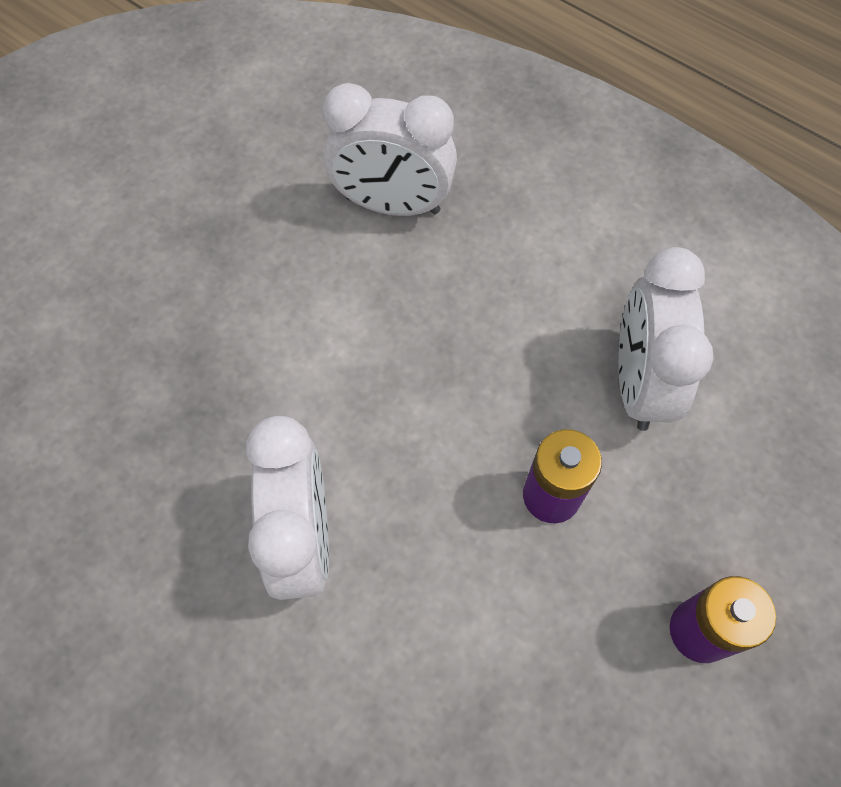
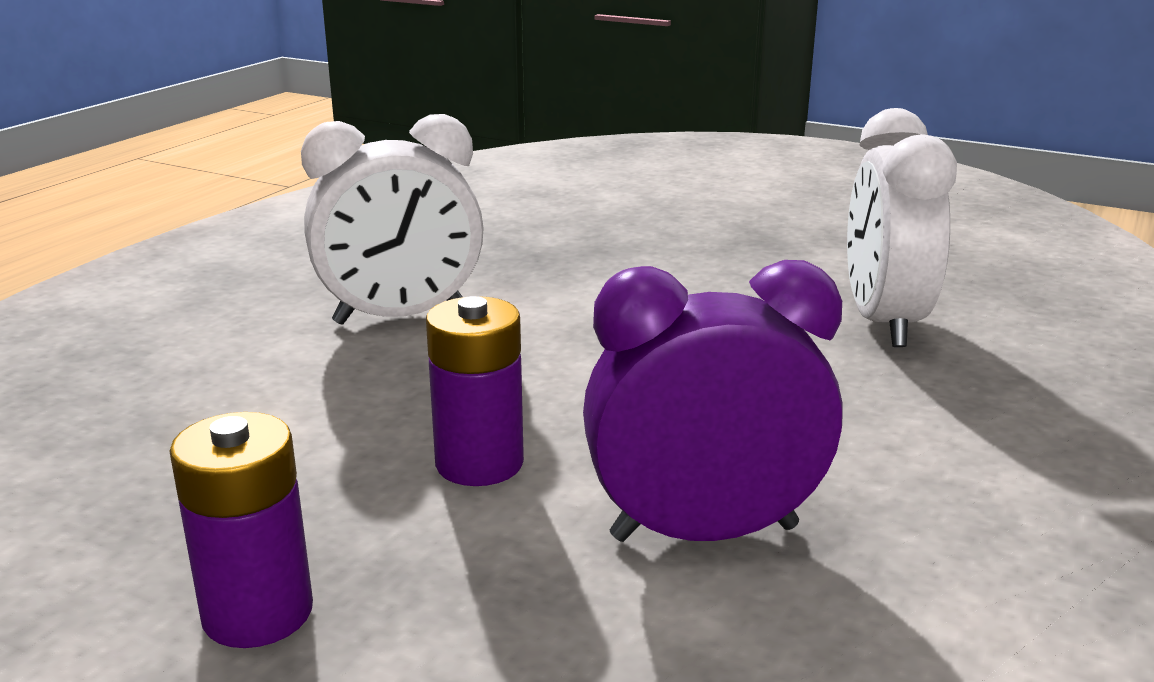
camera: 80 degrees right, 40 degrees down
white clock [618,247,713,431] -> purple clock [583,260,843,542]

